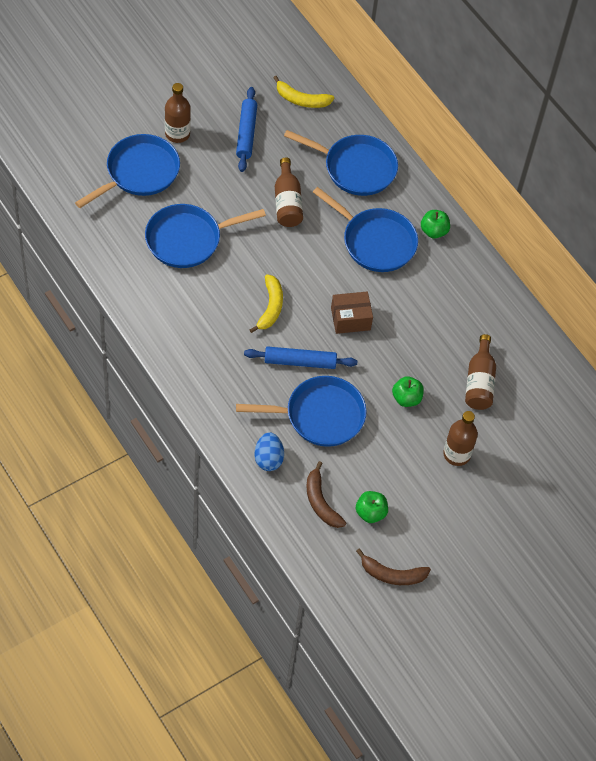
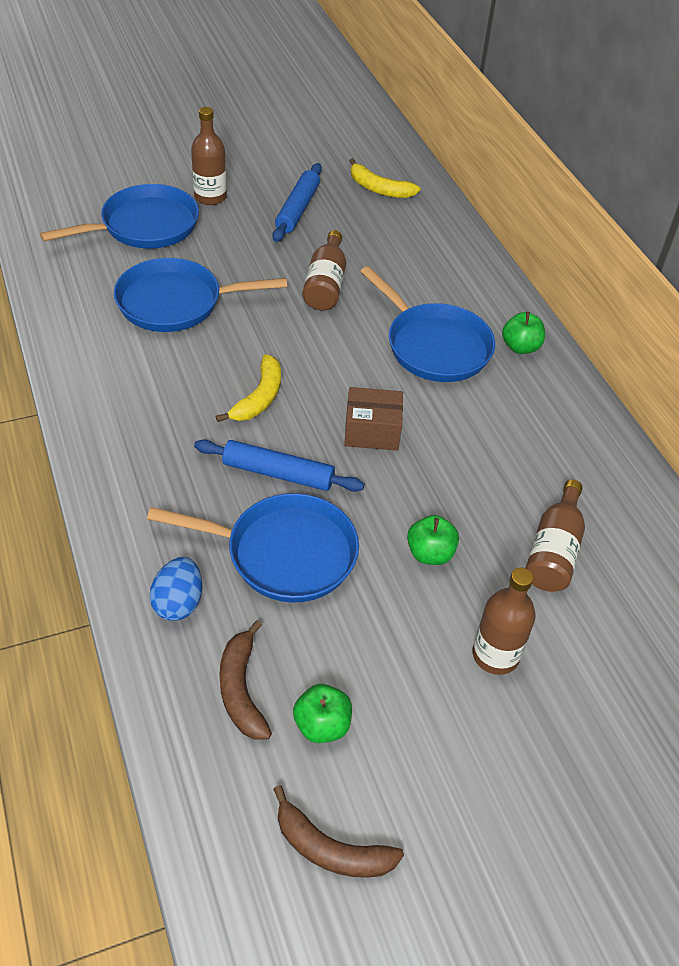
camera: 15 degrees right, 10 degrees down
blue pan [284,130,398,196] -> none

